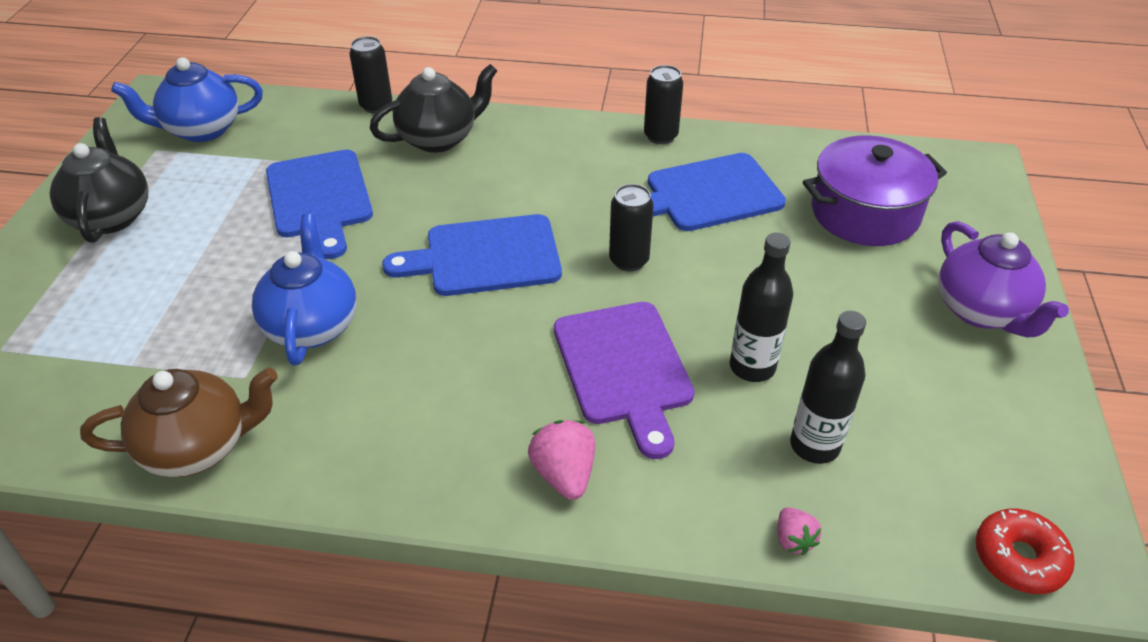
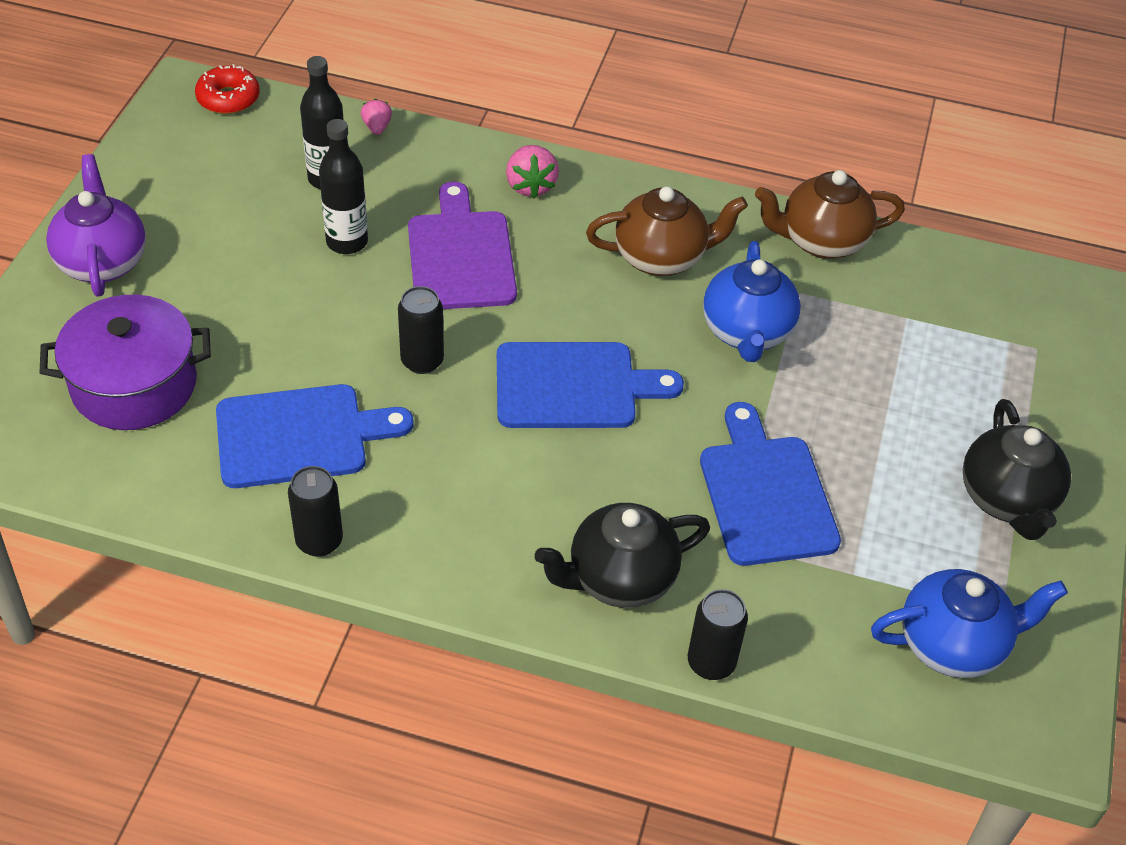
camera: 175 degrees left, 5 degrees up
none -> brown teapot [586,186,748,276]

